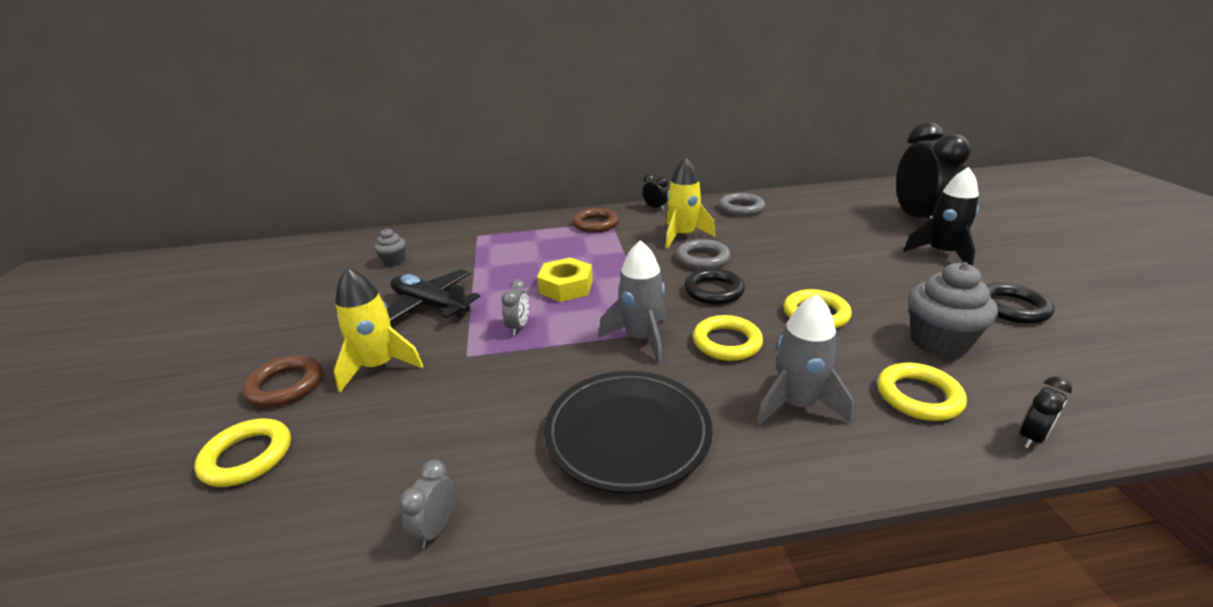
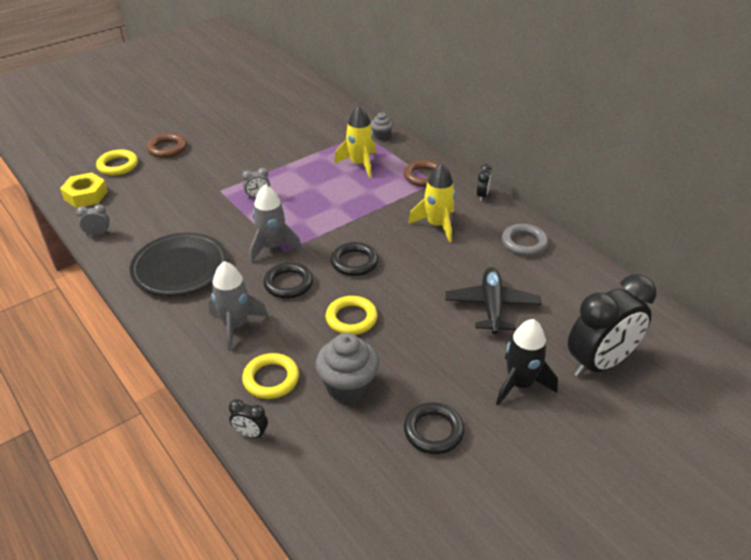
camera: 60 degrees right, 10 degrees up
yellow rocket [334,267,423,393] -> yellow rocket moved to [334,105,376,178]
grey cupcake [374,228,406,266] -> grey cupcake moved to [371,112,393,140]
black plane [387,269,480,322] -> black plane moved to [445,267,541,334]
yellow nut [537,258,593,302] -> yellow nut moved to [60,173,108,208]
grey ring [676,239,731,270] -> none
yellow ring [693,315,763,361] -> black ring [264,262,313,299]

